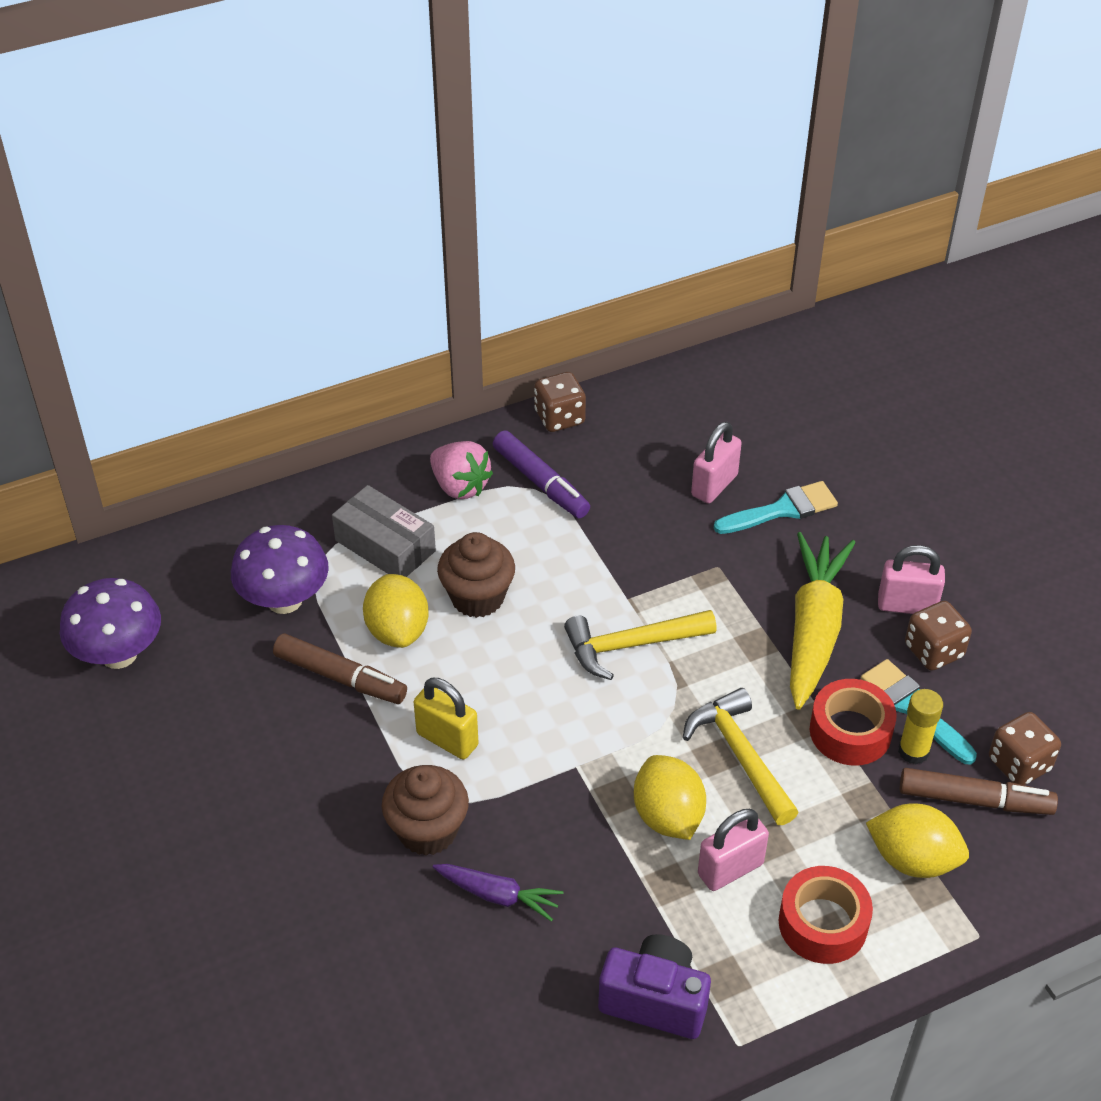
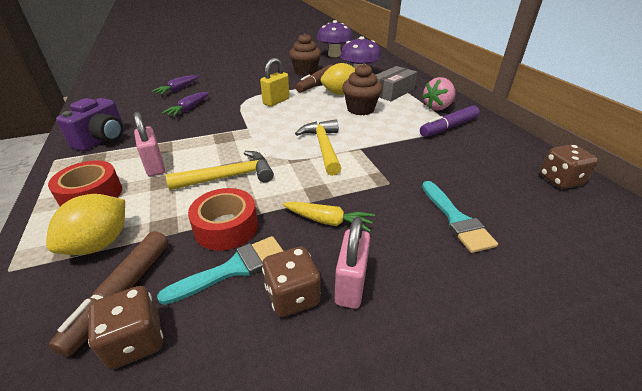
camera: 95 degrees right, 10 degrees down
brown cupcake [382,765,469,856] -> brown cupcake moved to [289,33,321,76]
brown dice [534,372,586,432] -> brown dice moved to [540,144,598,189]
yellow lemon [634,755,706,840] -> none
pink padlock [691,422,742,504] -> none
yellow carrot [790,532,855,710] -> yellow carrot [282,202,375,232], size x0.53
yellow glue stick [898,689,943,764] -> none
none -> purple carrot [152,75,199,95]

